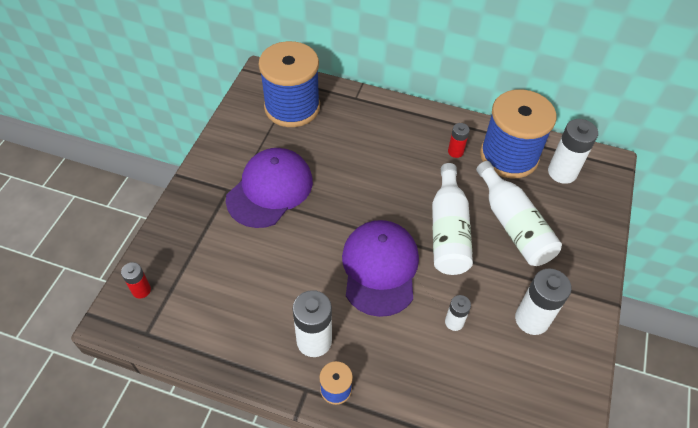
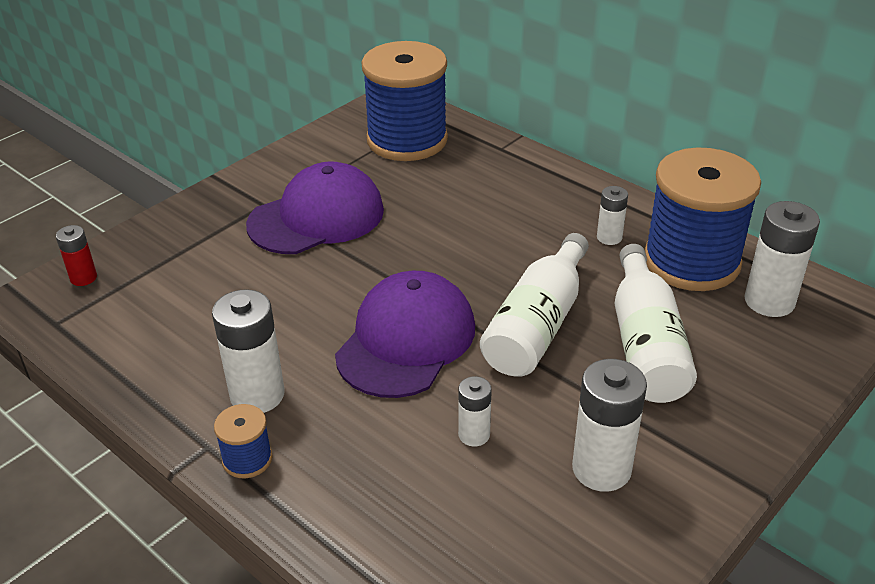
camera: 25 degrees right, 15 degrees down
red battery [448,123,470,158] -> white battery [597,186,628,245]

